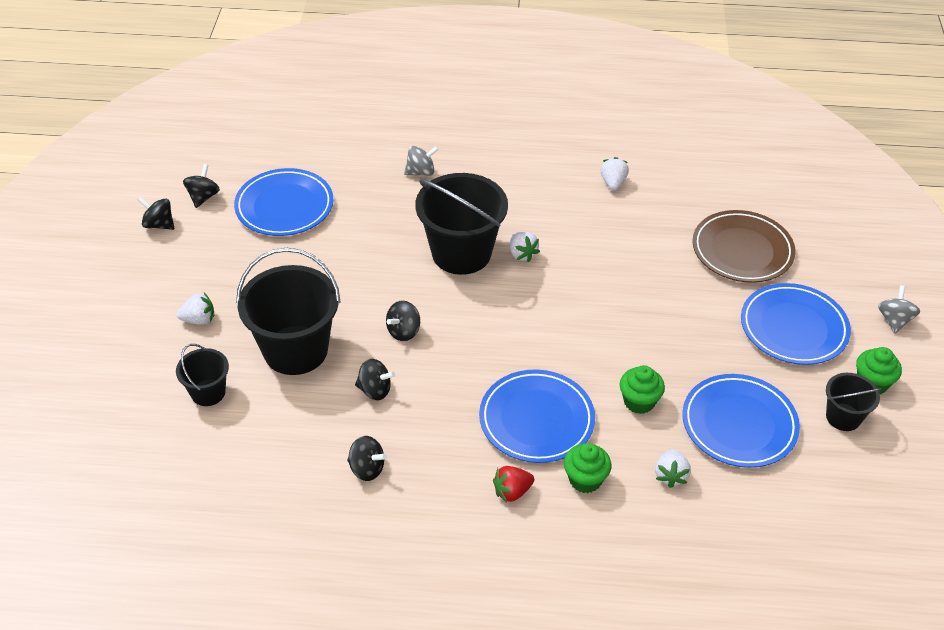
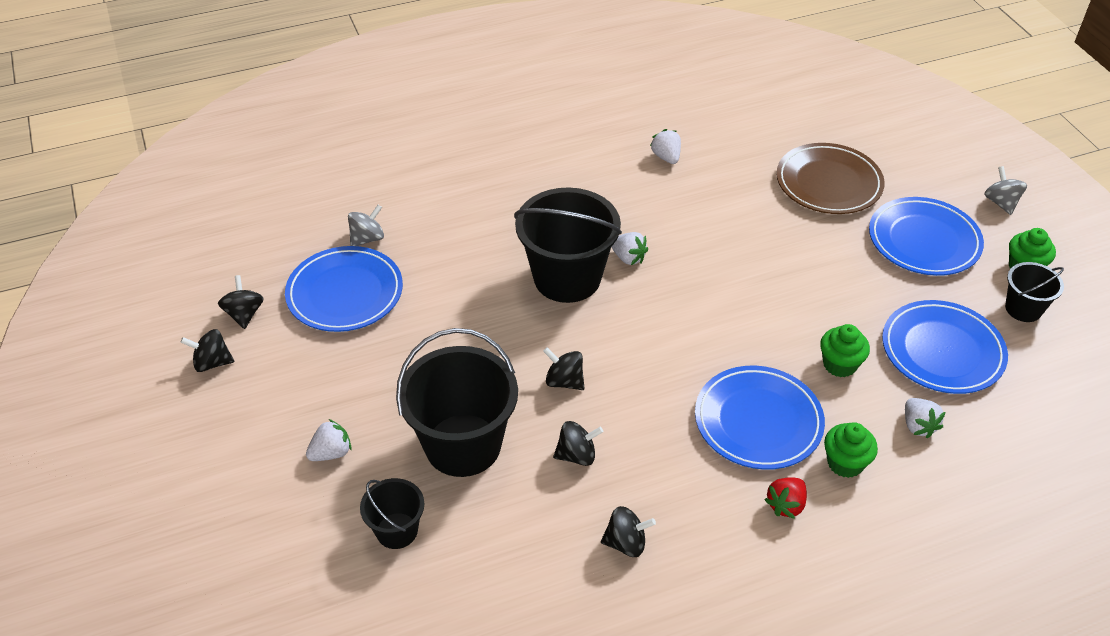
camera: 25 degrees left, 0 degrees up
black spinning top [386,300,420,341] -> black spinning top turned 105 degrees clockwise [543,347,585,390]
grey spinning top [404,146,439,176] -> grey spinning top moved to [348,205,384,246]

